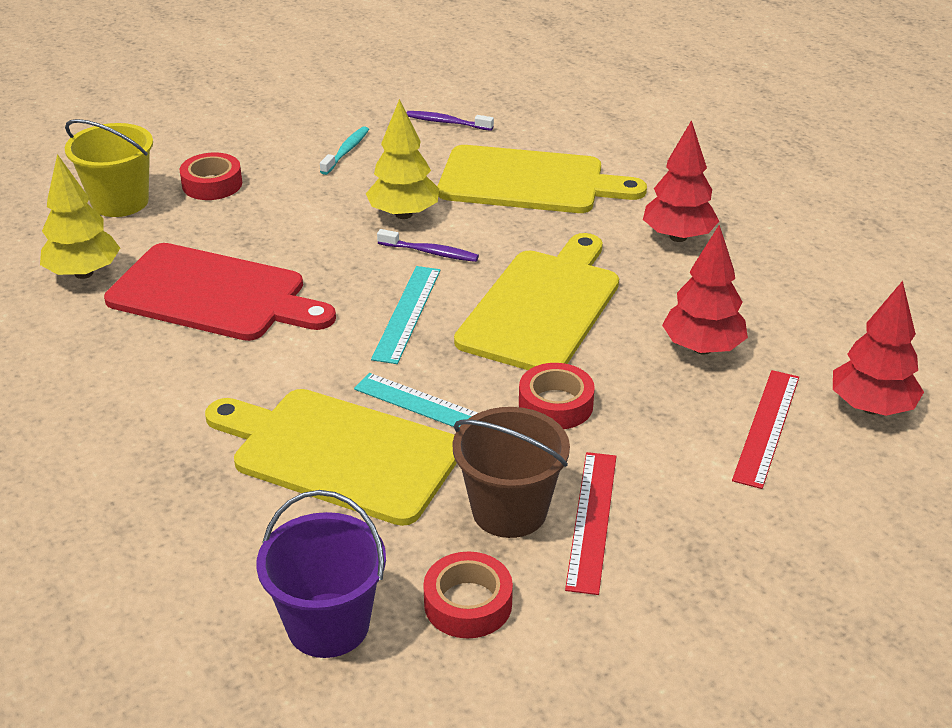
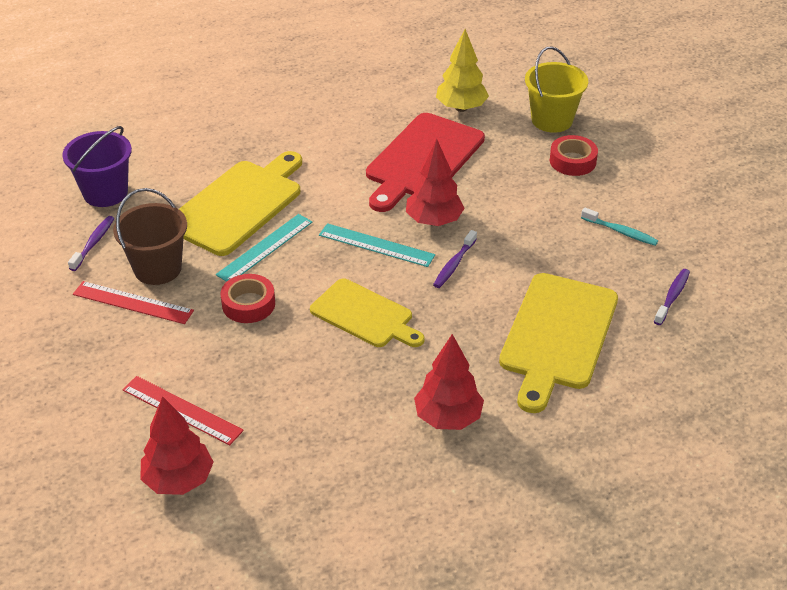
camera: 100 degrees right, 5 degrees up
yellow tree [366,99,439,219] -> none
red tape [423,551,513,638] -> purple toothbrush [68,216,114,271]
yellow cutting board [454,233,619,370] -> yellow cutting board [310,278,424,347], size x0.66
red tree [662,225,748,355] -> red tree moved to [406,139,465,226]

